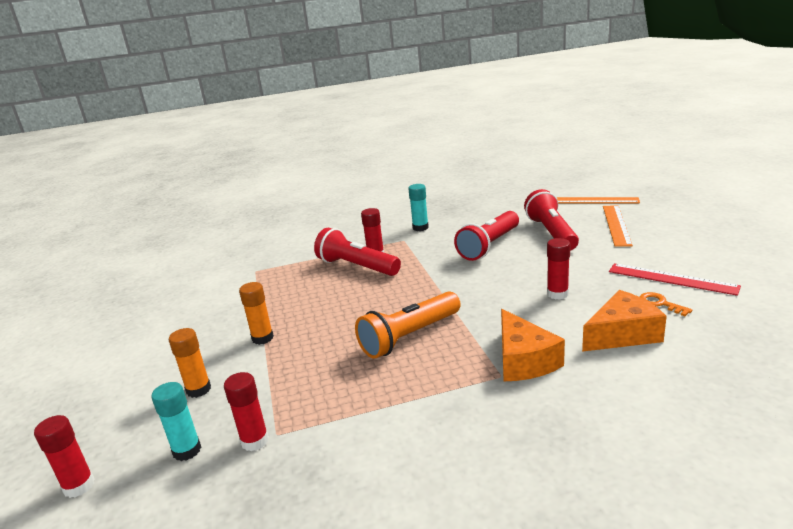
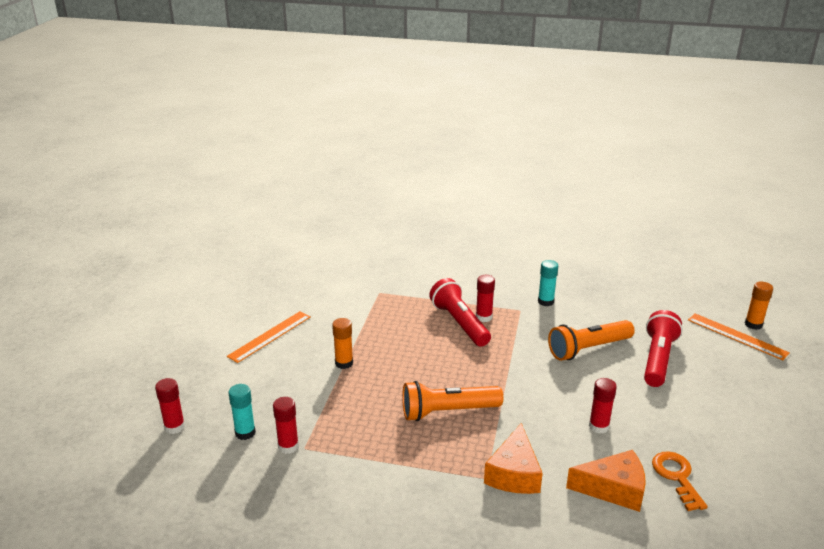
camera: 25 degrees right, 5 degrees up
orange glue stick [169,328,211,398] -> orange glue stick moved to [745,282,773,330]
red flashlight [454,211,519,261] -> orange flashlight [548,320,635,361]
orange ruler [603,205,633,247] -> orange ruler moved to [227,311,311,363]
red ruler [609,263,741,296] -> none
orange key [640,292,692,316] -> orange key [652,451,708,511], size x1.56

